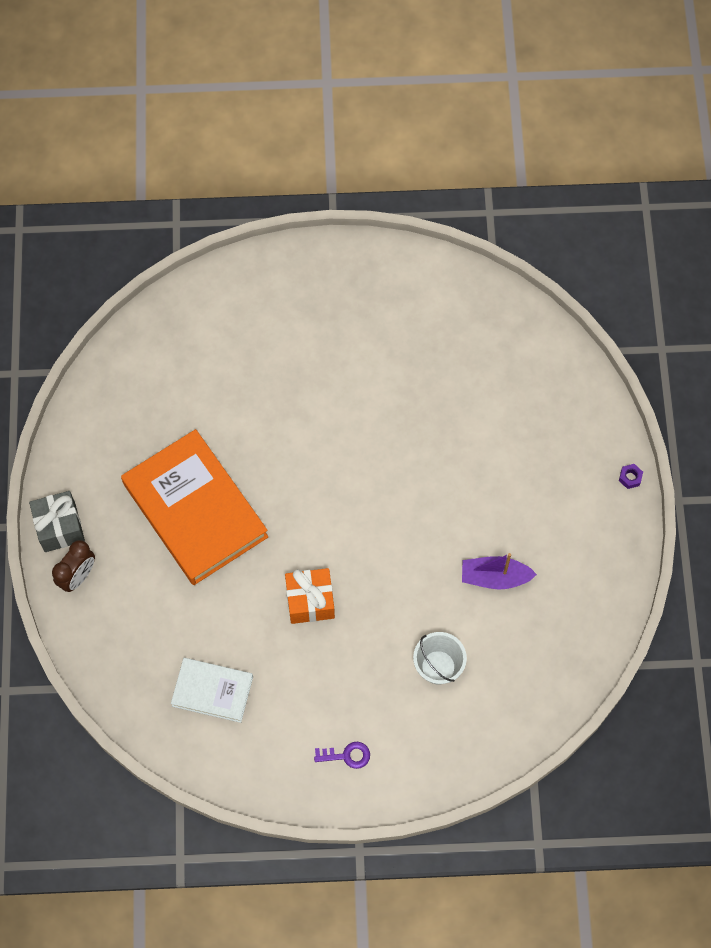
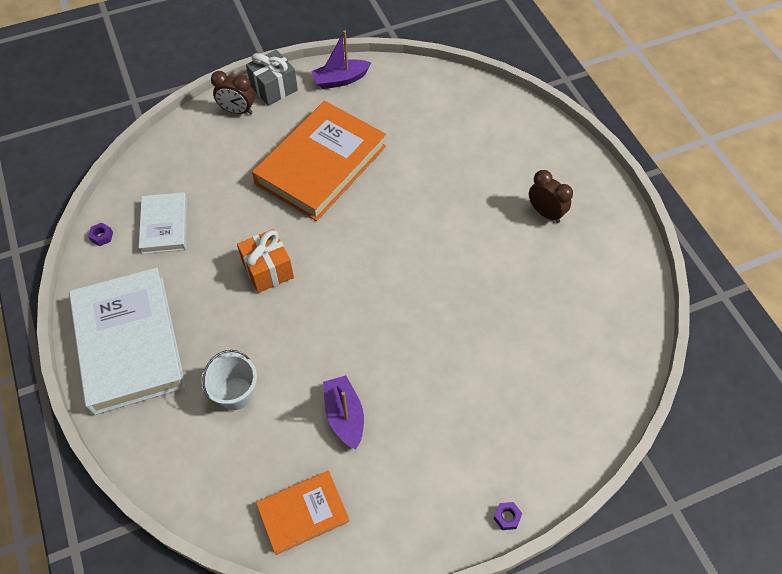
camera: 70 degrees right, 10 degrees down
purple key [314,742,370,769] -> white book [69,267,186,415]
none -> purple nut [88,223,113,246]
none -> orange book [256,471,349,555]
none -> purple boat [311,30,371,89]
none -> brown clock [529,170,573,223]

